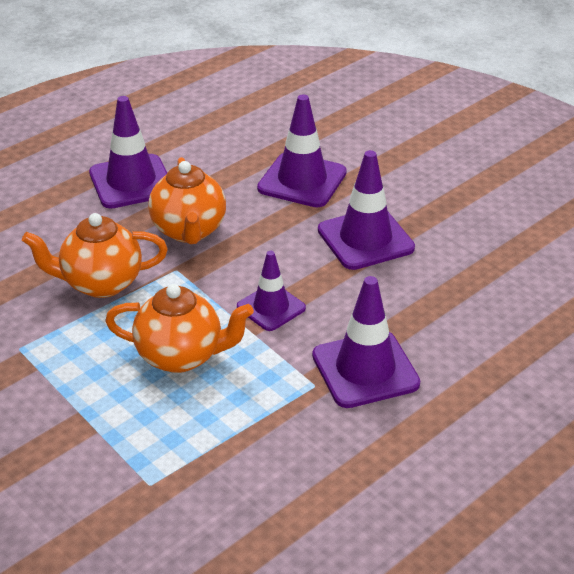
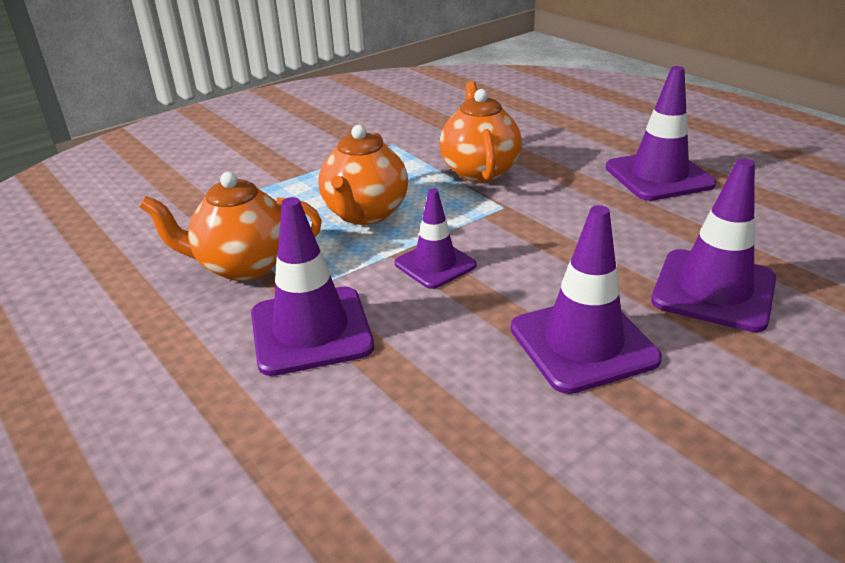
camera: 95 degrees right, 5 degrees down
orange teapot [148,157,226,244] -> orange teapot moved to [139,172,322,281]

